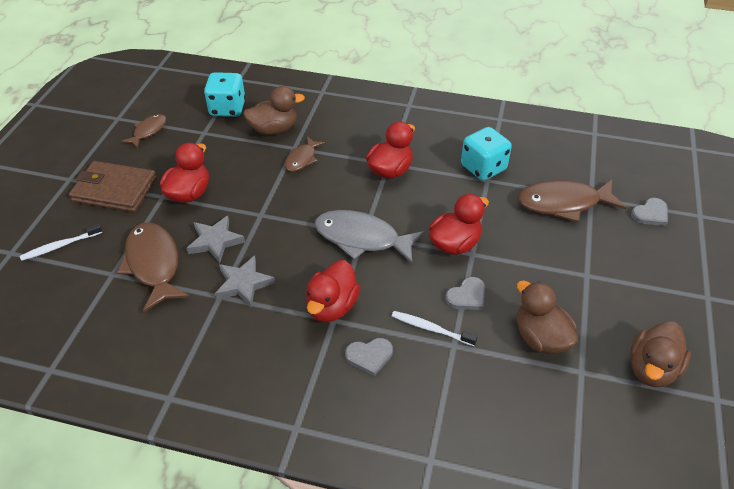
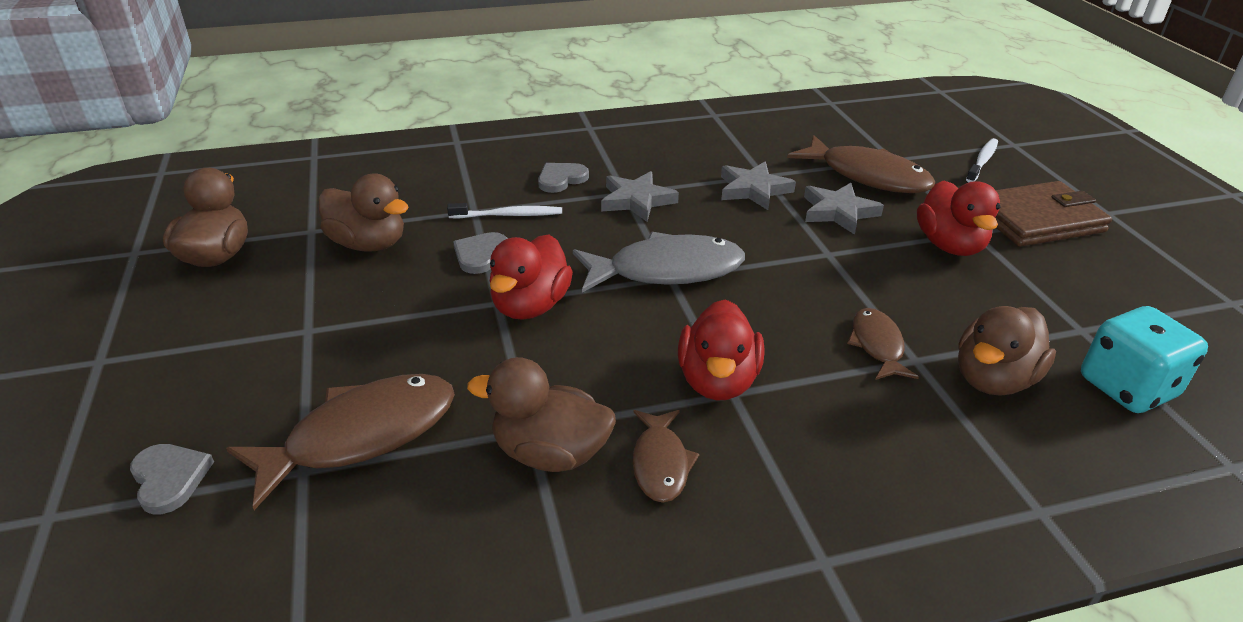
camera: 150 degrees right, 10 degrees down
brown fish [121,114,166,148] -> brown fish moved to [632,410,699,503]
red duck [306,260,360,322] -> grey star [601,171,679,222]
turquoise dice [461,127,512,181] -> brown duck [467,357,616,472]
grey heart [631,198,668,226] -> grey heart turned 120 degrees clockwise [130,444,214,514]

